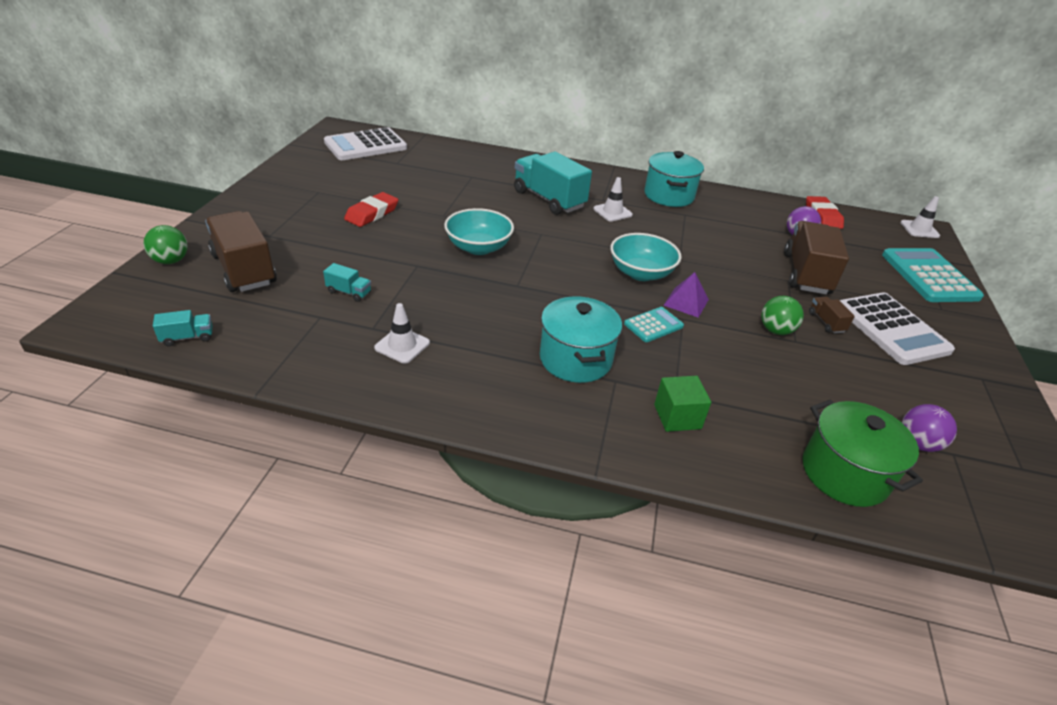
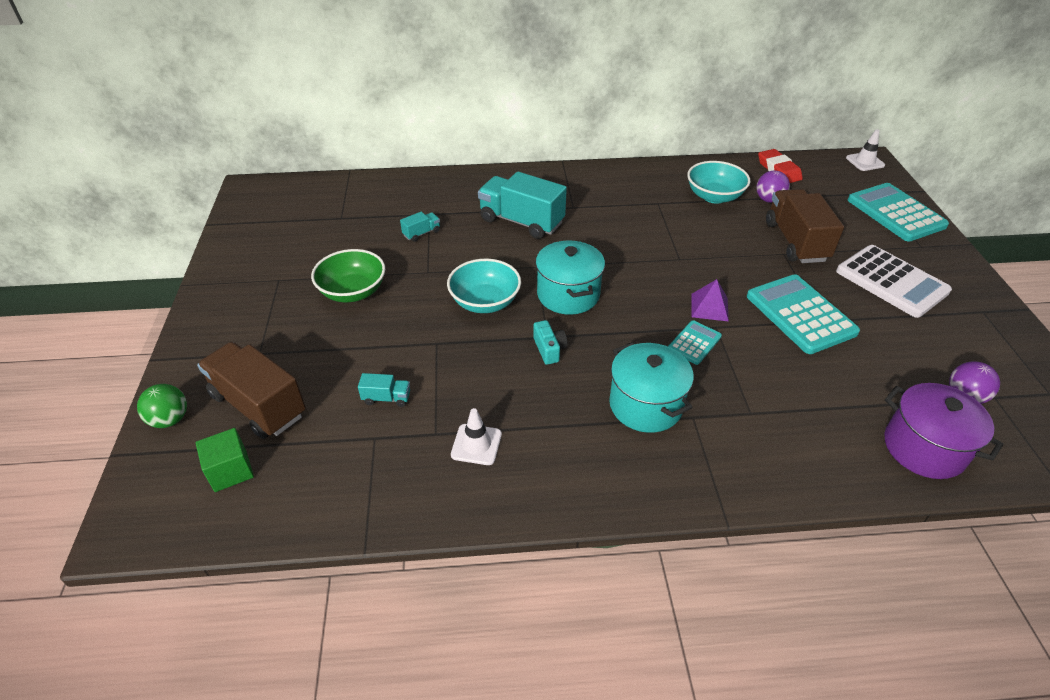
camera: 15 degrees left, 5 degrees up
turquoise truck [153,310,212,346] -> turquoise truck moved to [400,212,440,242]
white calculator [324,127,407,160] -> none
red eraser [344,192,398,227] -> green bowl [311,249,385,302]
white traffic cone [593,177,633,222] -> none
turquoise bowl [610,233,682,281] -> turquoise bowl moved to [687,161,750,204]
turquoise pot [644,151,704,207] -> turquoise pot moved to [536,240,605,315]
green cube [654,376,711,432] -> green cube moved to [196,428,254,492]
green ball [761,296,804,335] -> turquoise calculator [747,274,860,354]
green pot [803,400,923,507] -> purple pot [884,383,1003,479]
brown truck [809,297,855,334] -> none
none -> turquoise camera [533,320,567,365]

